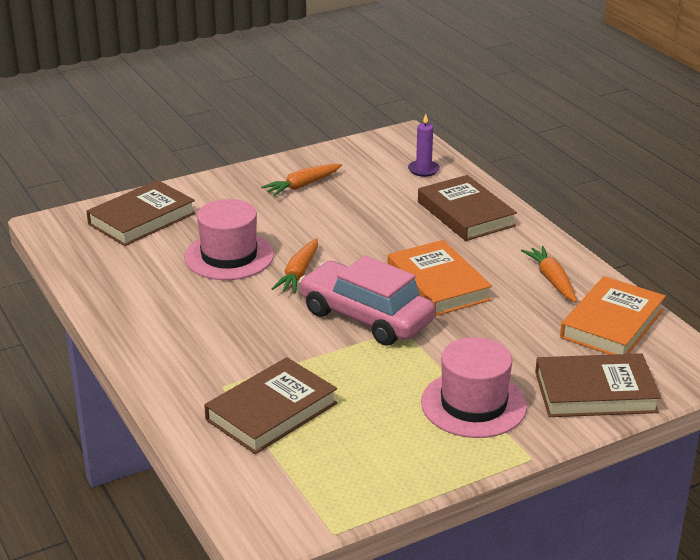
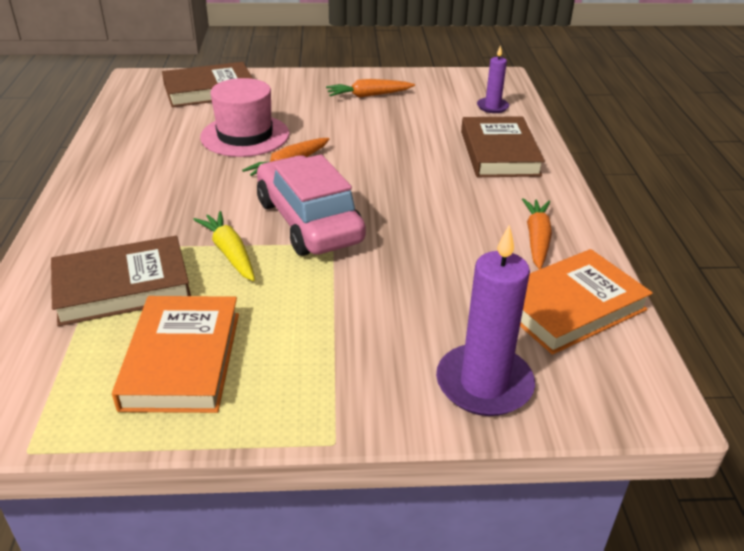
camera: 25 degrees right, 5 degrees up
orange book [388,240,492,316] -> orange book moved to [112,296,239,413]
pink hat [421,337,527,438] -> none
brown book [535,353,661,417] -> purple candle [436,225,535,416]
none -> yellow carrot [193,211,255,281]

